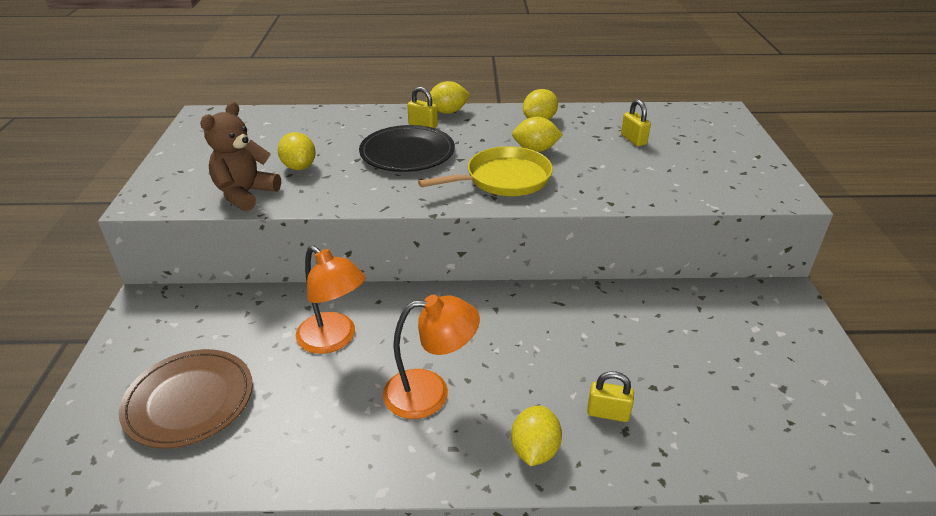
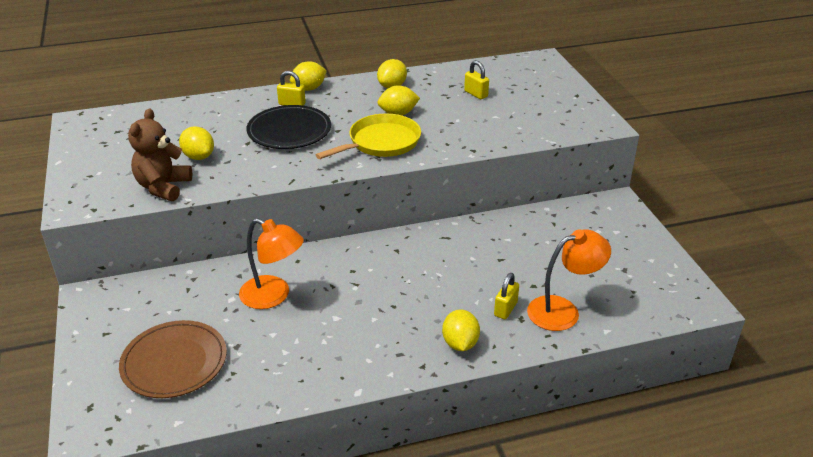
camera: 15 degrees left, 0 degrees up
orange lamp [383,294,480,419] -> orange lamp moved to [527,229,611,331]
yellow padlock [587,371,634,422] -> yellow padlock turned 60 degrees counterclockwise [494,273,519,319]

